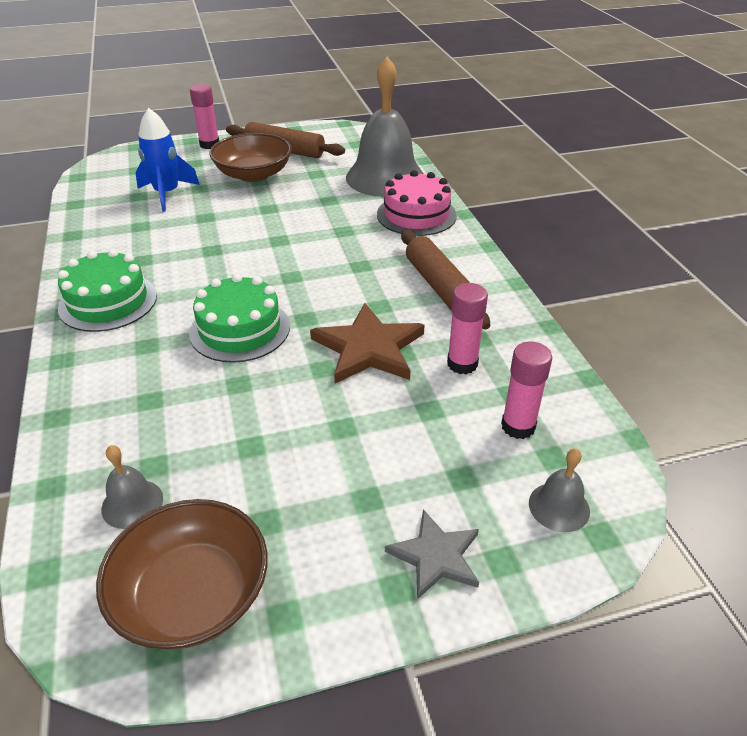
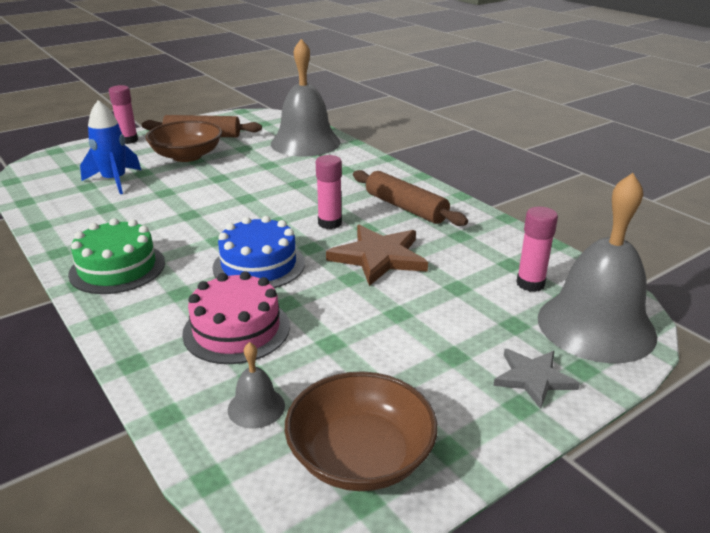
camera: 20 degrees left, 10 degrees down
green cake [189,274,290,363] -> blue cake [213,216,305,288]
pink cake [377,170,457,236] -> pink cake moved to [182,271,290,364]
pink glue stick [447,283,488,374] -> pink glue stick moved to [316,155,342,229]
grey bell [529,448,590,532] -> grey bell [538,173,657,363], size x2.35

